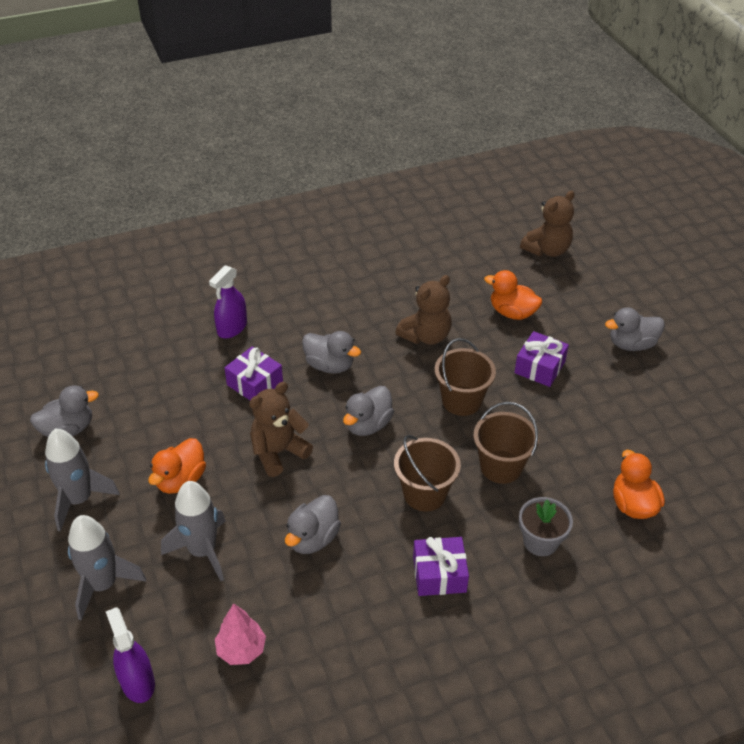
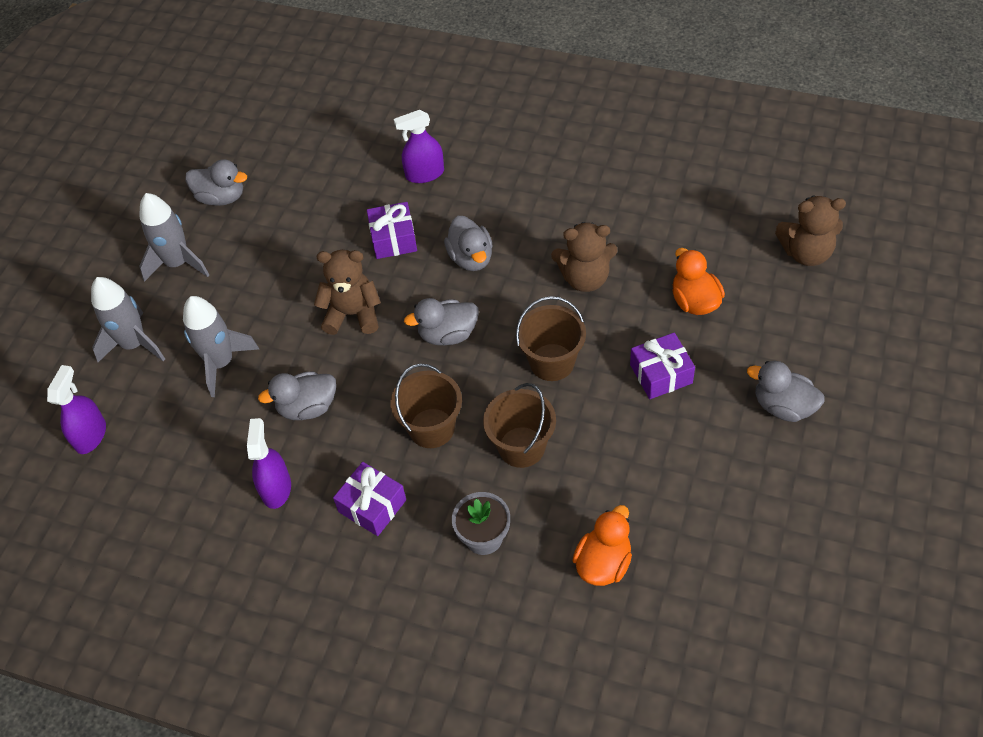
camera: 45 degrees right, 10 degrees up
orange duck [148,438,206,494] -> none
pink tree [215,603,266,665] -> none
none -> purple spray bottle [247,418,291,509]

